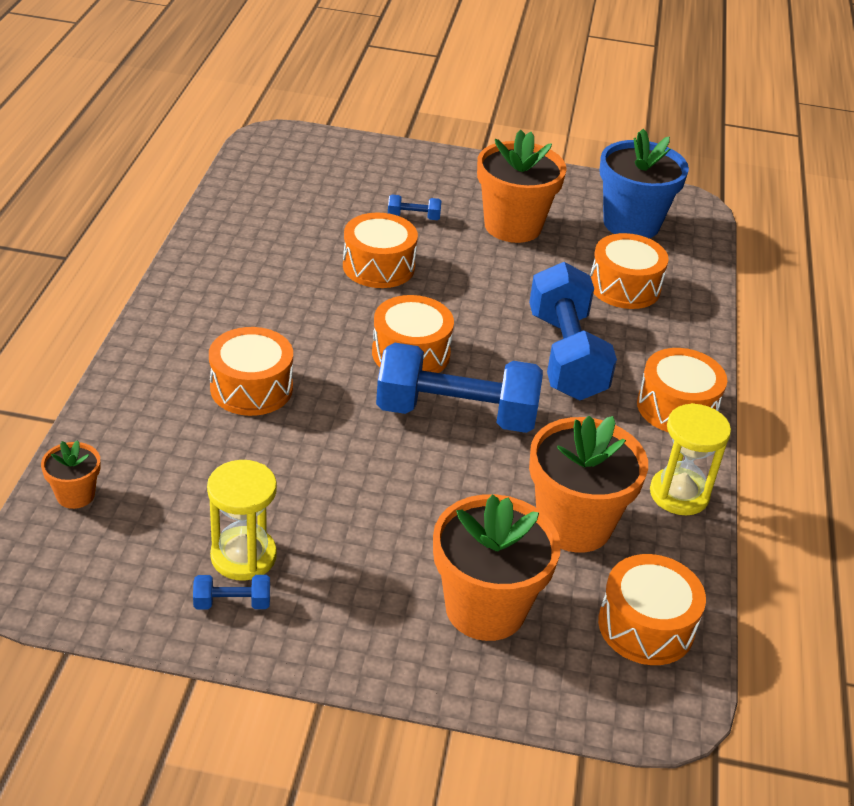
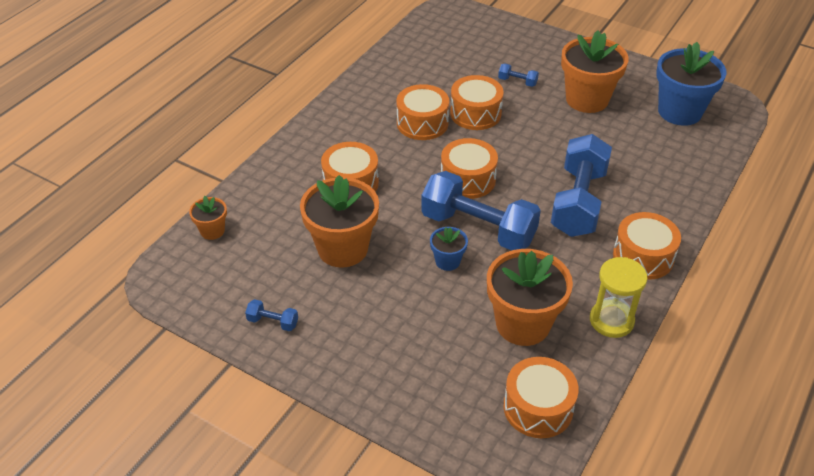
camera: 25 degrees right, 5 degrees up
yellow hourglass [207,460,277,581] -> none
orange flower pot [433,494,561,641] -> orange flower pot moved to [300,175,379,268]
orange drum [590,233,669,309] -> orange drum moved to [396,84,449,140]
none -> blue flower pot [430,227,468,271]

